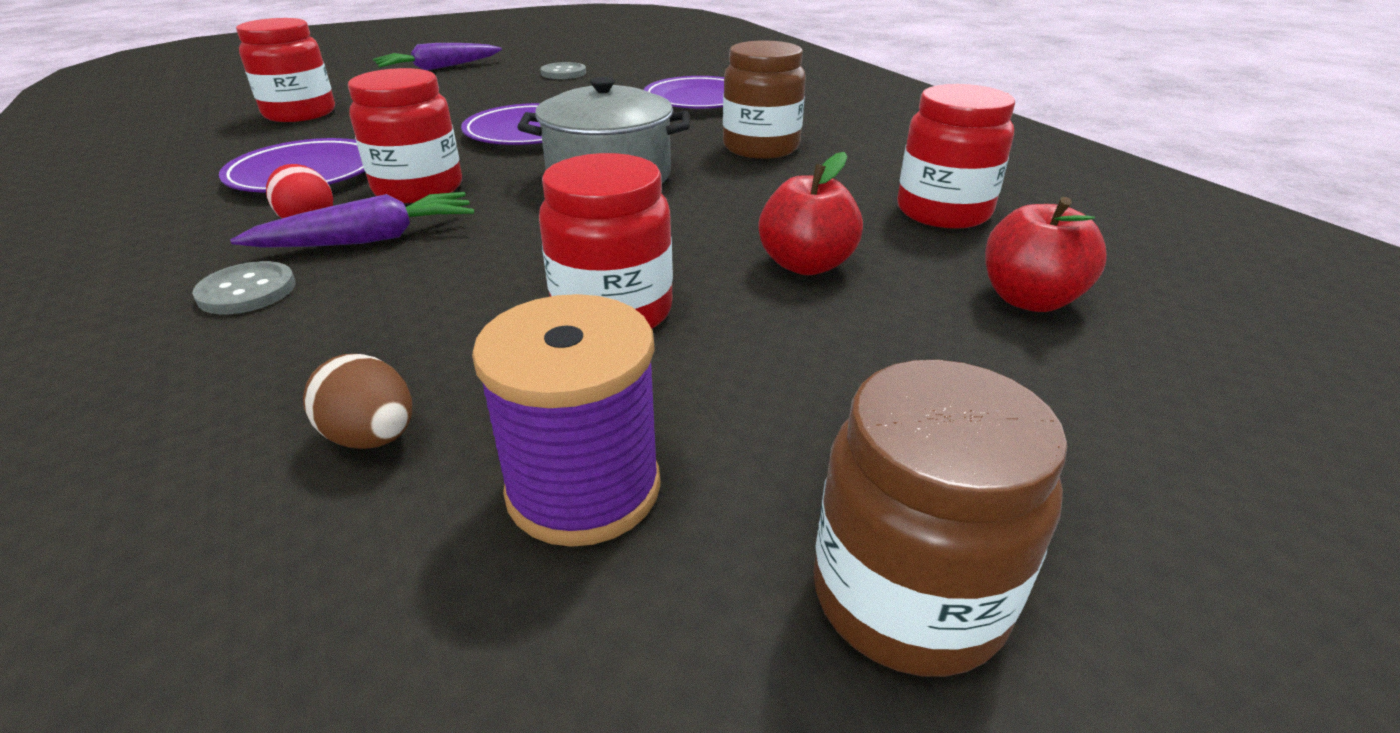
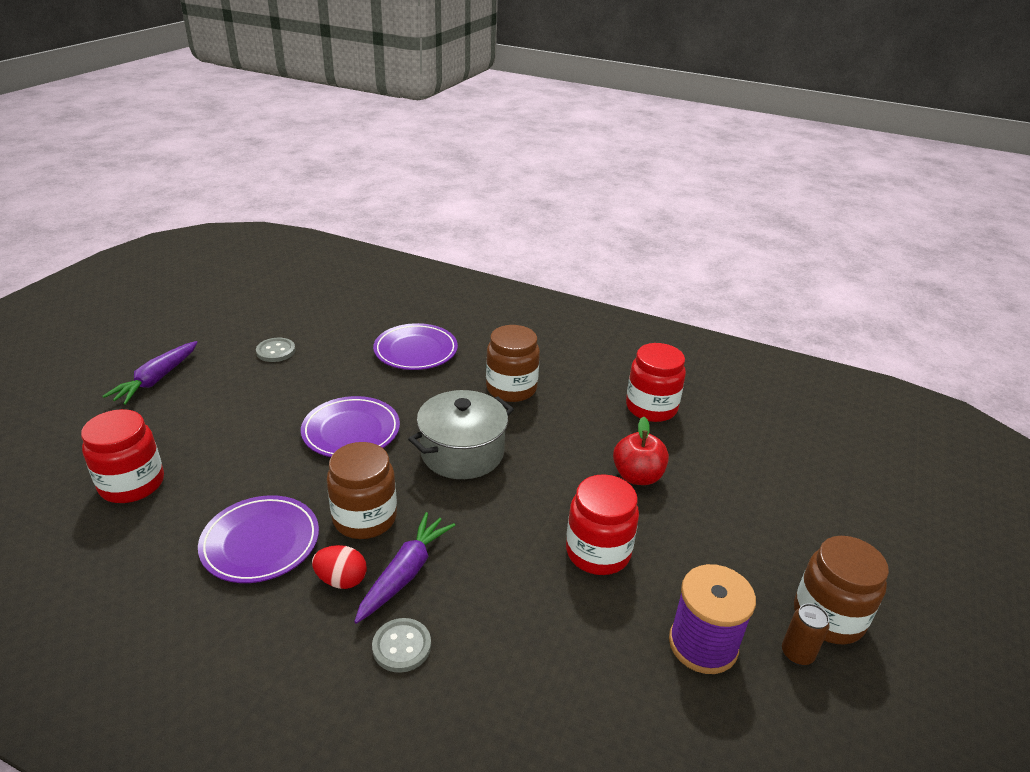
camera: 40 degrees left, 0 degrees up
brown egg [303,354,412,449] -> none
red jar [348,68,462,203] -> brown jar [327,442,397,539]
red apple [985,197,1107,312] -> none
none -> brown can [782,603,830,665]

